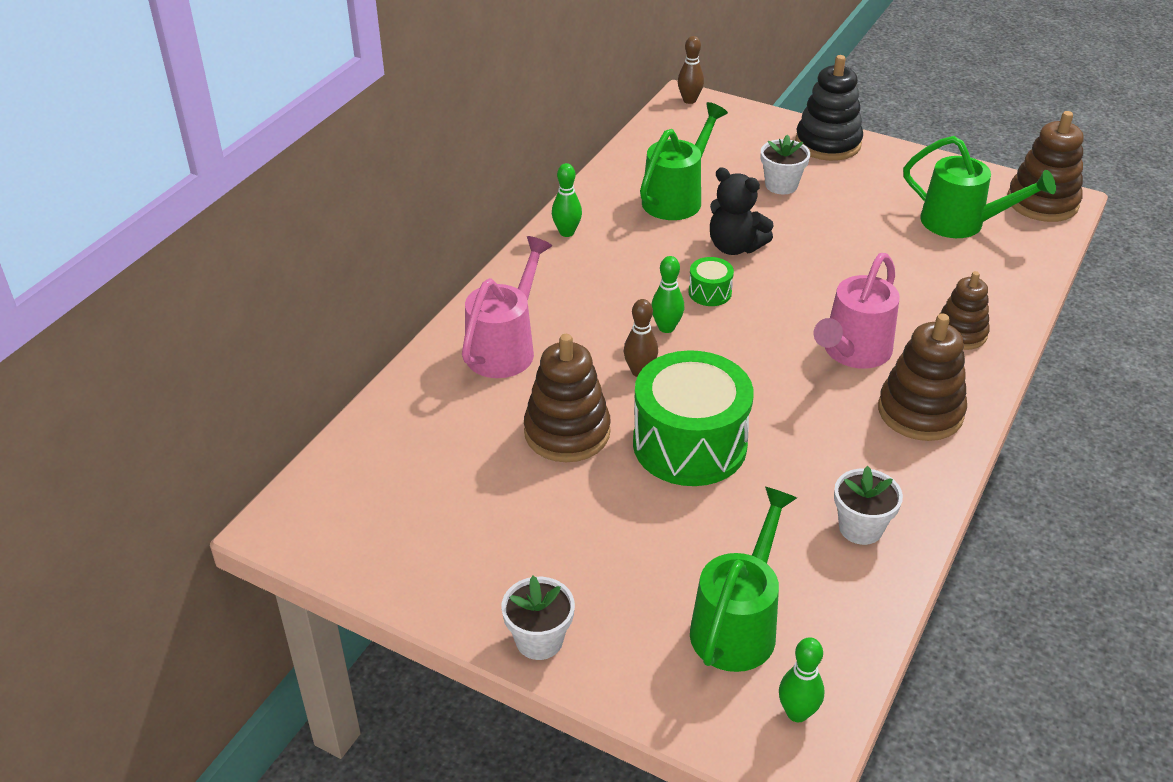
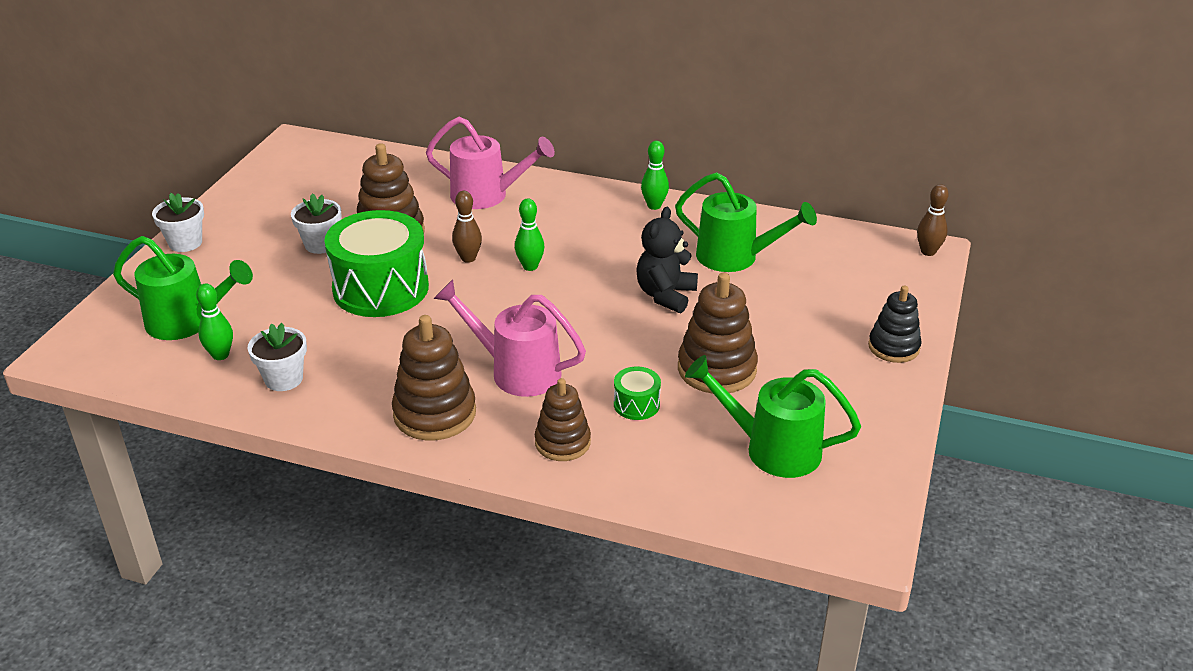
camera: 80 degrees right, 5 degrees down
green drum [688,257,734,306] -> green drum moved to [614,367,661,420]
white flower pot [761,135,810,194] -> white flower pot moved to [291,194,341,254]
green bowling pin [779,637,824,722] -> green bowling pin moved to [196,283,233,360]
black stacking toy [795,55,863,161] -> black stacking toy [868,286,922,363], size x0.66
green watering can [903,136,1056,238] -> green watering can turned 90 degrees clockwise [685,355,861,478]
brown stacking toy [1007,111,1083,222] -> brown stacking toy moved to [678,273,758,394]

